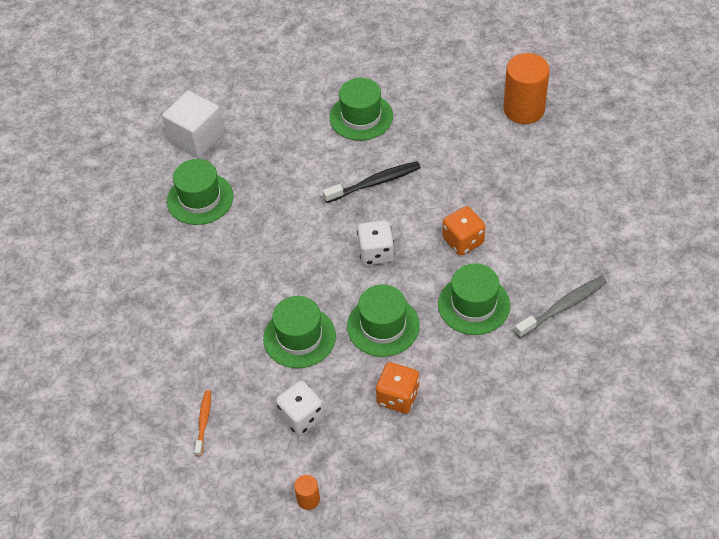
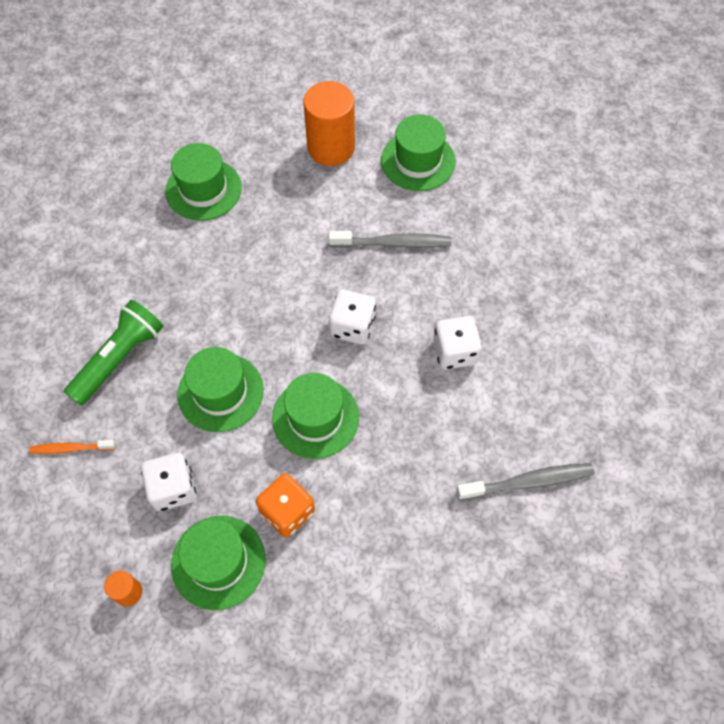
camera: 20 degrees right, 10 degrees up
white cube [162,90,224,158] -> none
orange toothbrush [194,390,211,456] -> orange toothbrush turned 120 degrees counterclockwise [29,440,116,454]
black toothbrush [323,161,421,203] -> grey toothbrush [329,231,451,248]
green hat [438,263,510,335] -> green hat moved to [171,516,266,610]
orange dice [442,206,485,256] -> white dice [433,316,482,370]
orange cylinder [503,53,550,124] -> orange cylinder moved to [303,81,355,166]
none -> green flashlight [64,300,163,405]

